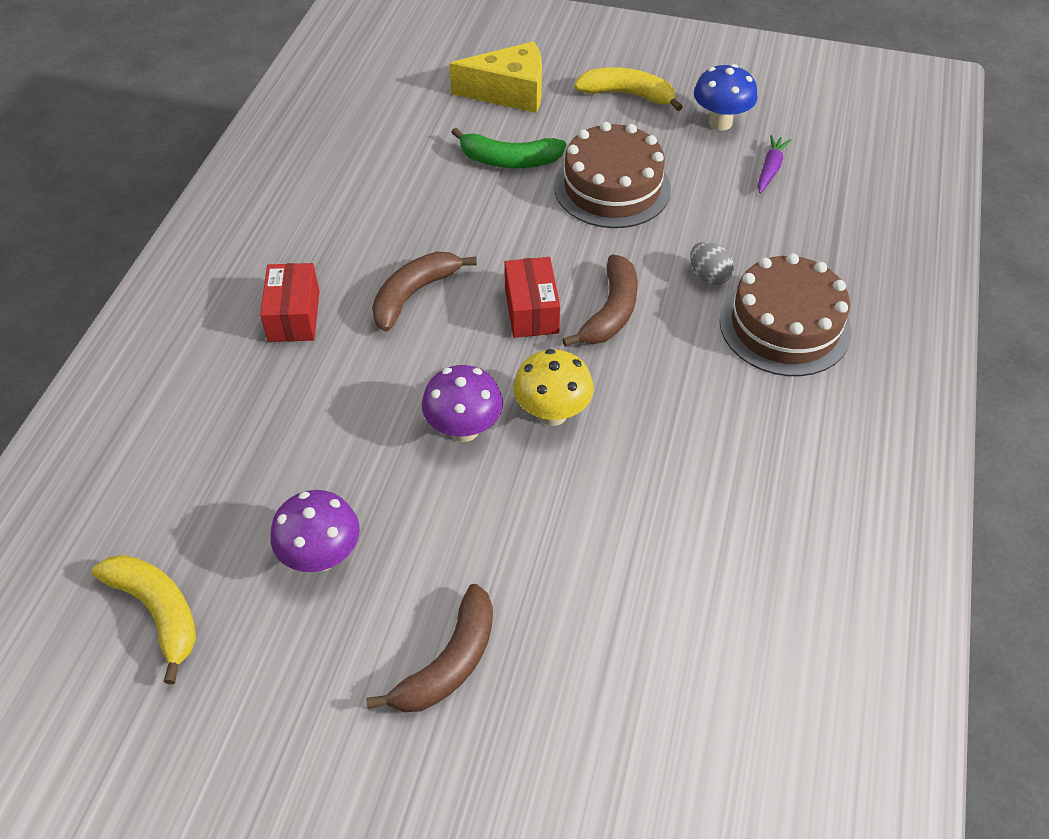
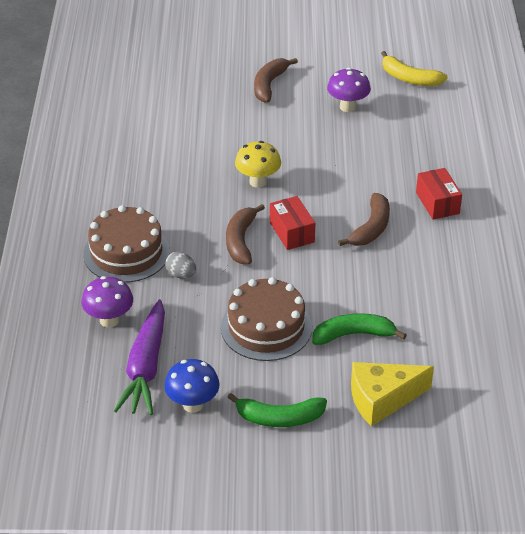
camera: 165 degrees right, 10 degrees down
purple mushroom [422,365,503,442] -> purple mushroom moved to [82,276,133,328]
yellow banana [574,67,683,111] -> green banana [227,393,327,427]
purple carrot [758,135,791,193] -> purple carrot [114,299,165,415], size x2.11

